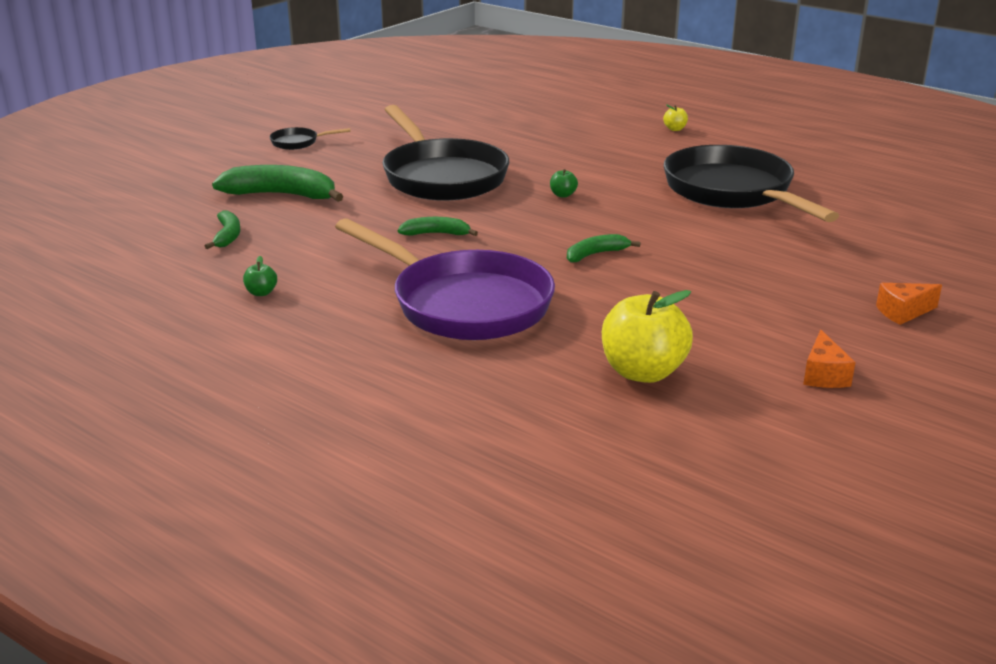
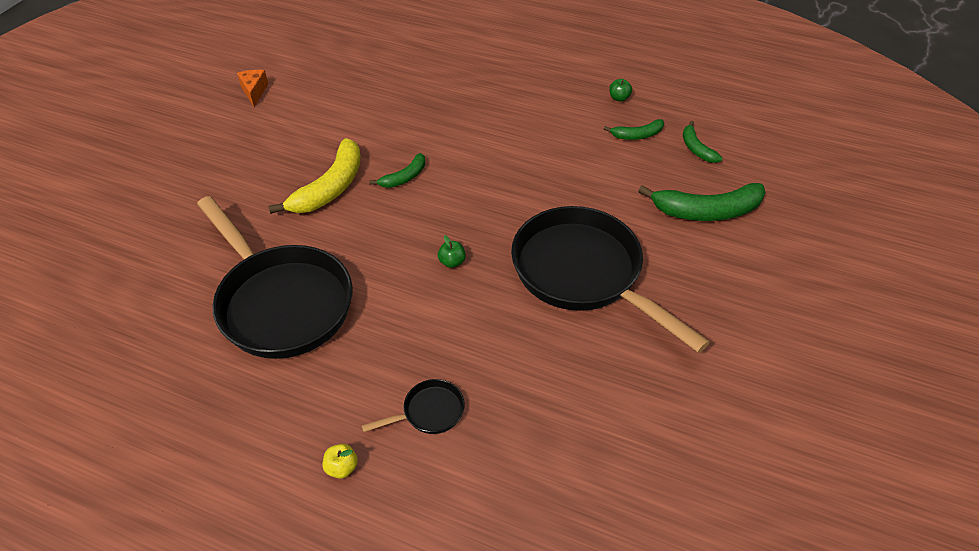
camera: 165 degrees right, 20 degrees up
black pan [269,127,351,150] -> black pan moved to [362,379,465,434]
purple pan [335,218,555,340] -> none
green banana [398,217,478,236] -> green banana moved to [604,119,664,140]
yellow apple [602,290,693,383] -> none
orange cheese [876,283,942,325] -> none
none -> yellow banana [268,138,361,214]

